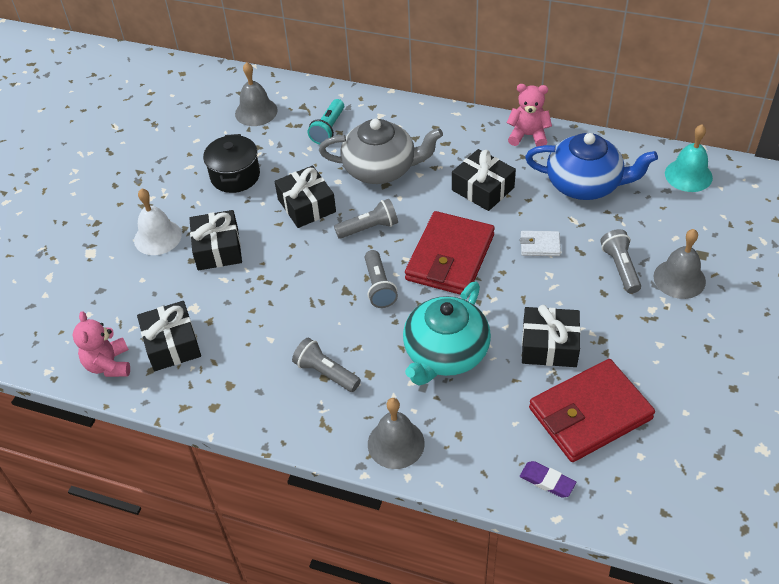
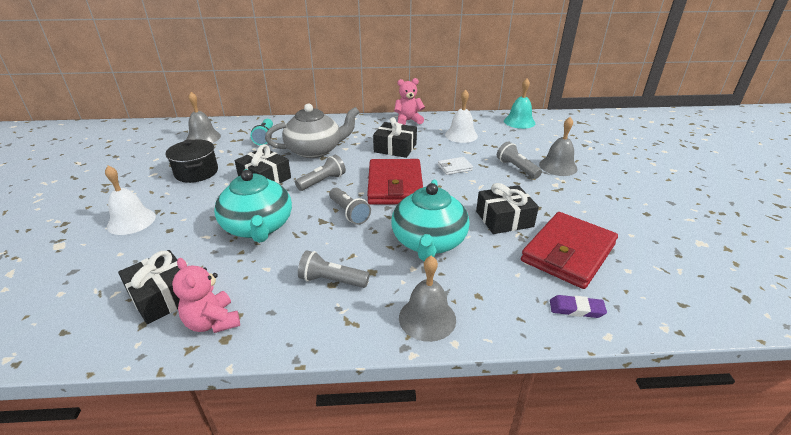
camera: 25 degrees left, 15 degrees down
pink teddy bear [73,311,130,377] -> pink teddy bear moved to [172,258,240,333]
black gift [189,210,242,270] -> none
blue teapot [525,133,658,200] -> white bell [445,89,478,143]
none -> turquoise teapot [214,169,292,243]

